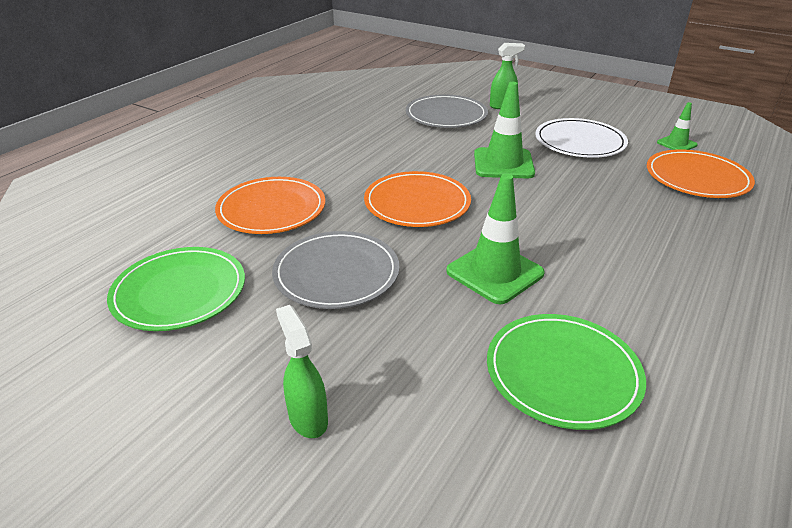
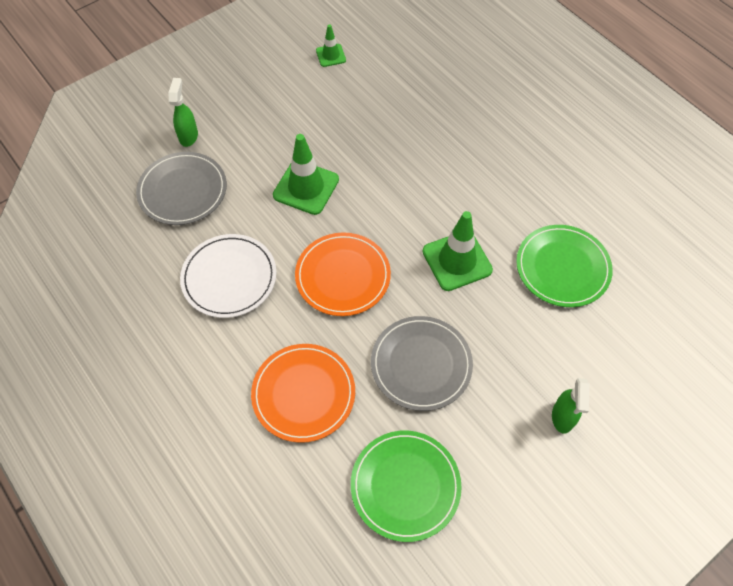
camera: 70 degrees left, 25 degrees up
green spray bottle [276,305,328,438] -> green spray bottle turned 75 degrees counterclockwise [552,378,589,434]
white plate [535,118,628,158] -> white plate moved to [180,234,276,318]
orange plate [647,149,755,198] -> none

